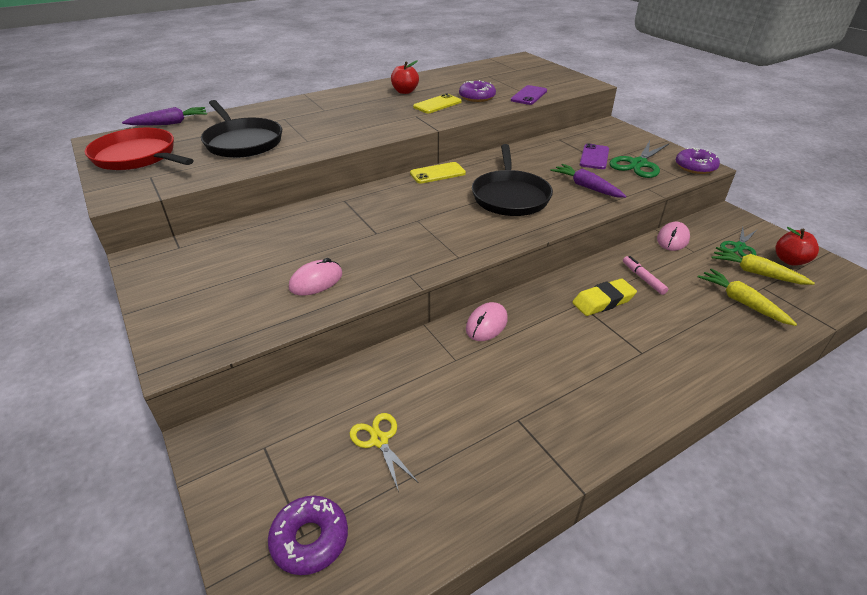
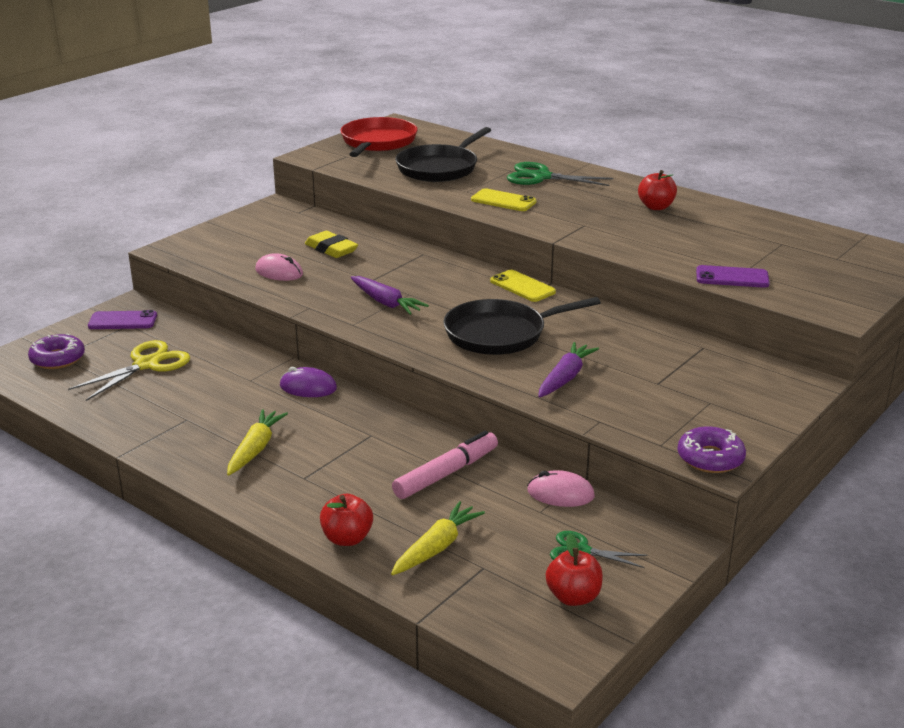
camera: 70 degrees right, 10 degrees down
purple carrot [122,107,207,126] -> purple carrot moved to [351,276,429,315]
yellow scissors [350,413,419,492] -> yellow scissors [68,340,190,401], size x1.62
yellow phone [413,94,462,113] -> yellow phone moved to [471,188,536,211]
purple donut [459,80,496,102] -> none
pink mouse [466,302,508,341] -> purple mouse [280,367,337,397]
yellow eraser [572,278,637,316] -> yellow eraser moved to [305,231,358,258]
purple phone [580,143,609,169] -> purple phone moved to [88,310,157,329]
green scissors [609,141,669,178] -> green scissors moved to [507,162,613,186]
pink marker [623,256,668,295] -> pink marker [392,431,498,499], size x1.70
yellow carrot [711,247,815,285] -> yellow carrot moved to [227,409,288,476]
none -> red apple [320,494,373,546]

